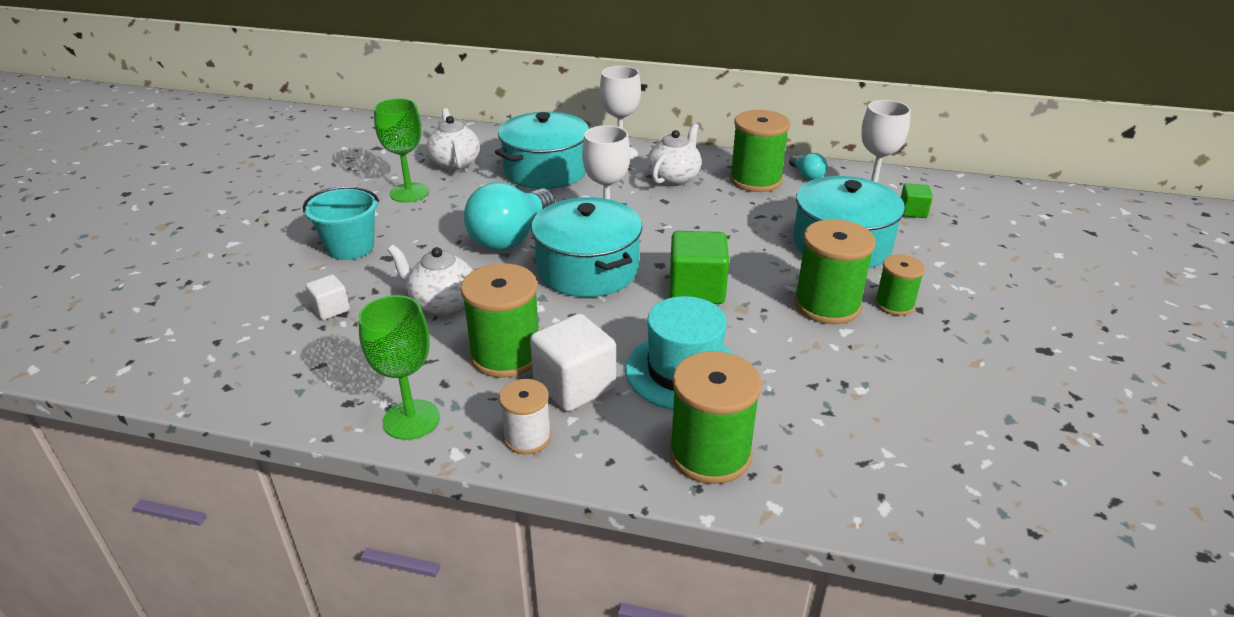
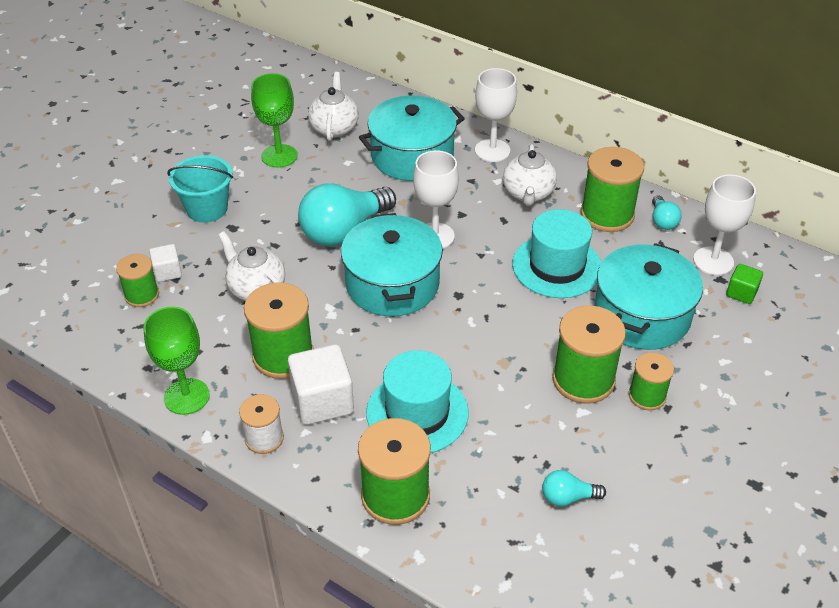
camera: 20 degrees right, 10 degrees up
white teapot [647,123,702,186] -> white teapot turned 135 degrees clockwise [503,144,557,206]
green cube [670,231,729,304] -> none
none -> green spool [116,254,159,307]
none -> turquoise hat [512,209,601,298]
none -> turquoise light bulb [542,470,606,506]

